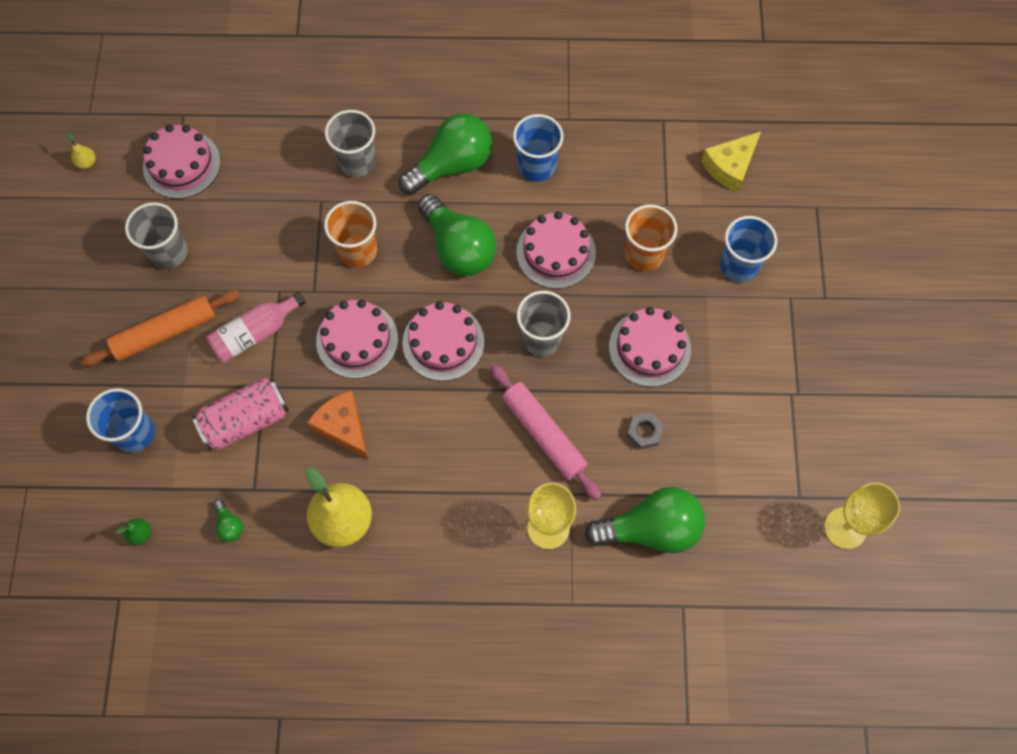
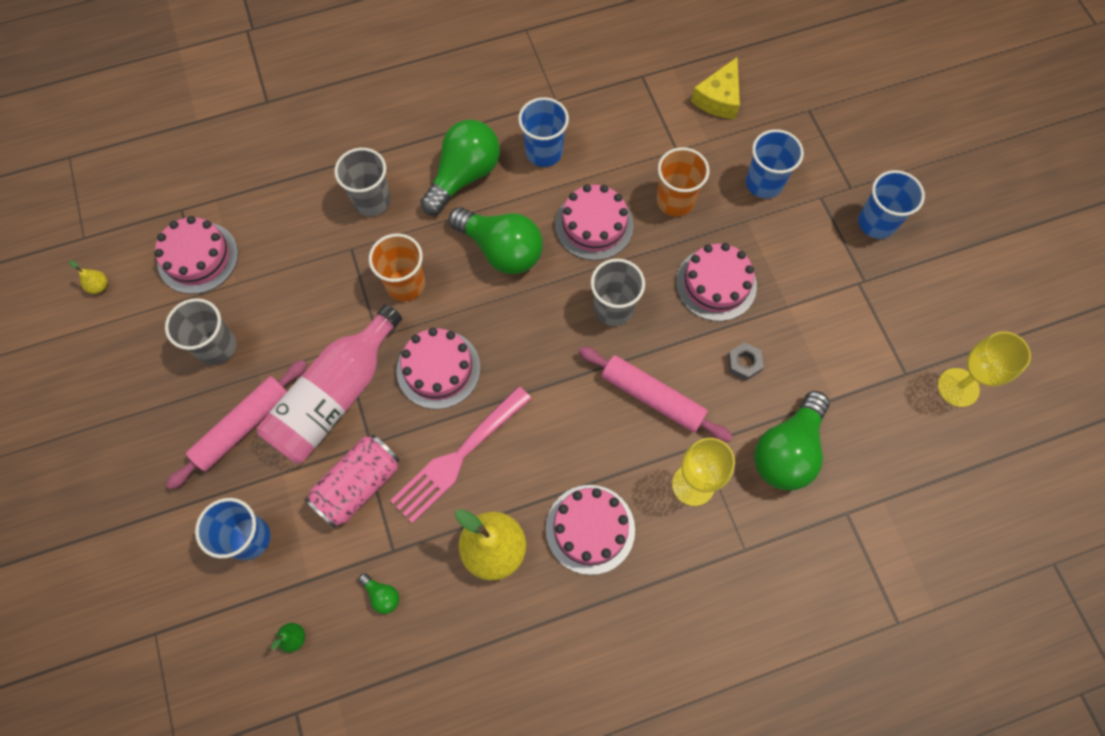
camera: 20 degrees left, 0 degrees up
orange rolling pin [81,290,241,367] -> pink rolling pin [166,360,307,489]
pink bottle [207,292,306,363] -> pink bottle [257,304,402,464], size x1.67
orange cheese [307,390,368,459] -> pink fork [390,386,532,524]
pink cake [402,301,484,381] -> pink cake moved to [546,485,635,575]
green light bulb [585,487,705,553] -> green light bulb turned 150 degrees clockwise [754,391,830,491]
none -> blue cup [858,170,925,239]

